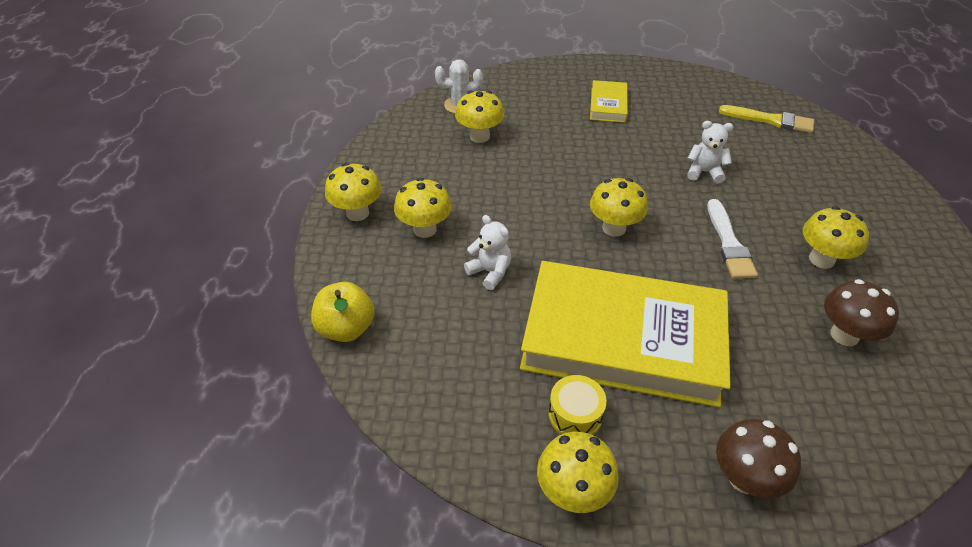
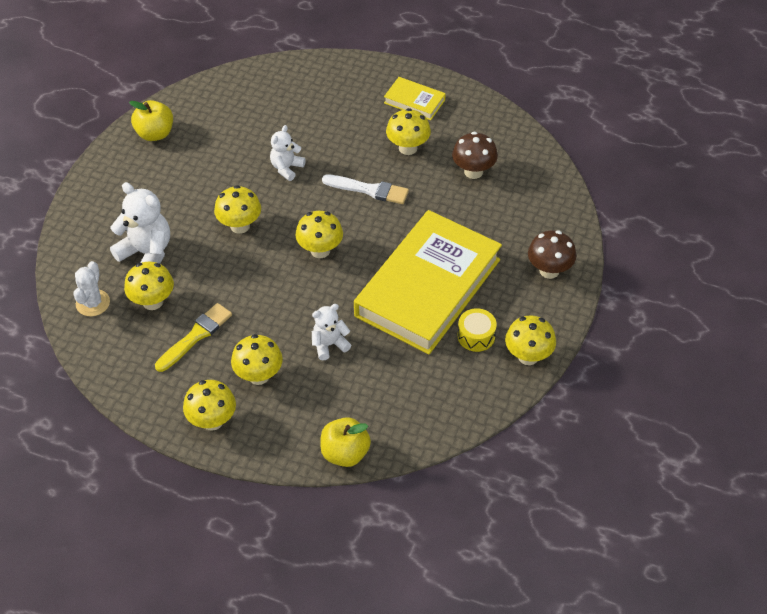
camera: 70 degrees left, 5 degrees up
yellow book [590,80,628,123] -> yellow book moved to [384,77,446,120]
yellow brush [719,105,814,133] -> yellow brush moved to [155,303,232,372]
none -> white teddy bear [110,182,170,264]
none -> yellow apple [129,100,173,141]
none -> yellow mushroom [214,185,261,234]

